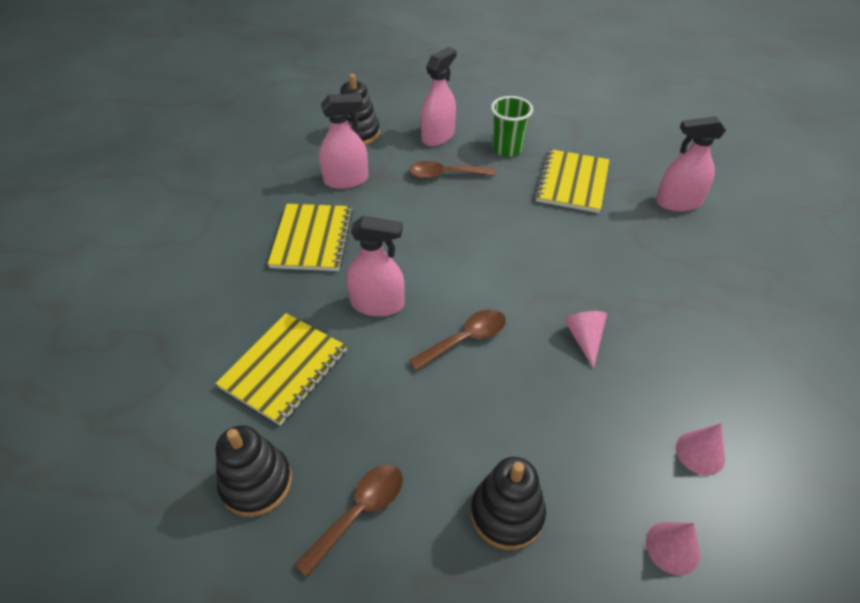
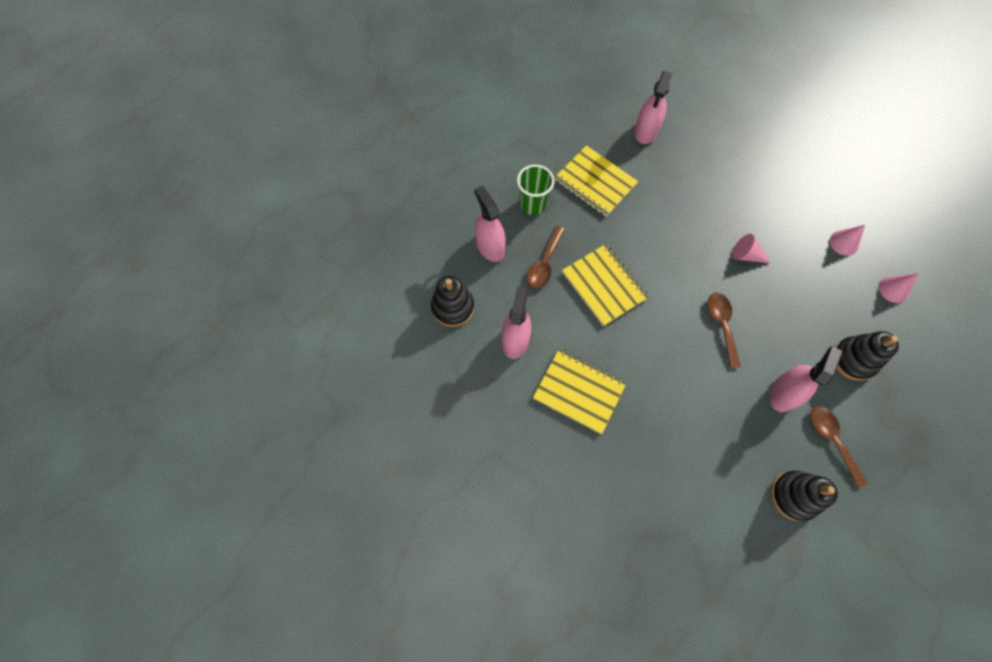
camera: 65 degrees left, 20 degrees up
yellow notebook [215,313,347,426] -> yellow notebook moved to [562,244,648,326]
pink spray bottle [346,216,405,317] -> pink spray bottle moved to [770,346,842,412]

